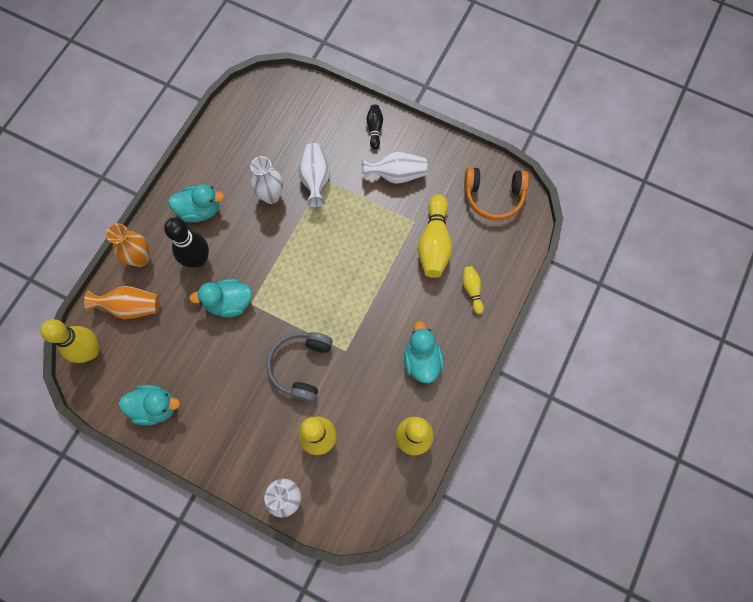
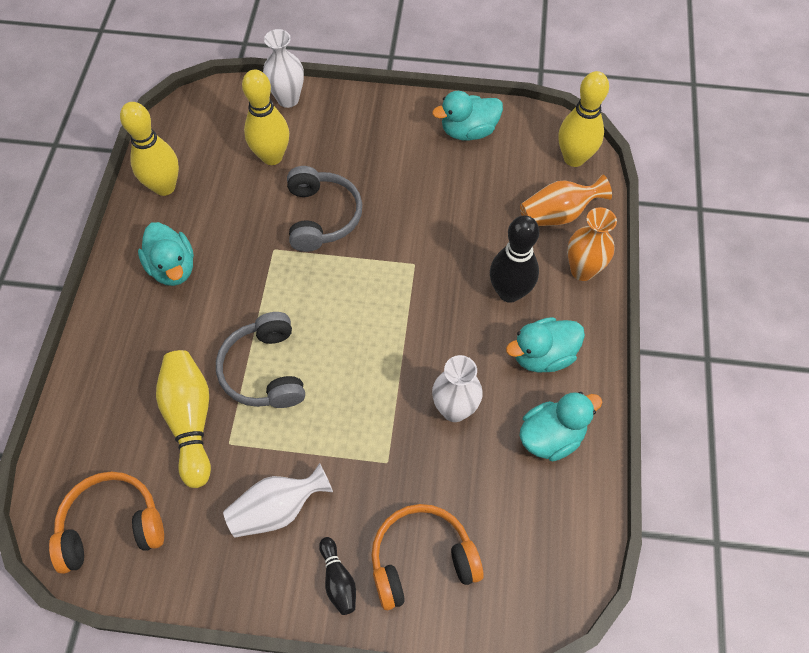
camera: 160 degrees right, 10 degrees down
turquoise duck [189,279,252,317] -> turquoise duck moved to [520,392,602,461]
white vase [299,143,330,207] -> none
yellow bowling pin [462,266,484,314] -> none
none -> grey headphones [216,312,305,408]
none -> orange headphones [371,504,484,610]

